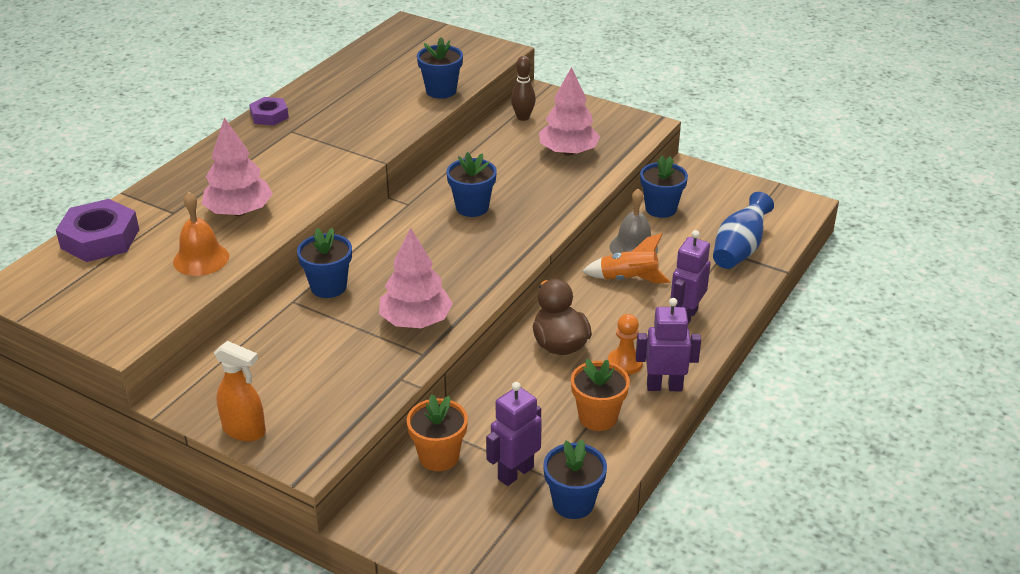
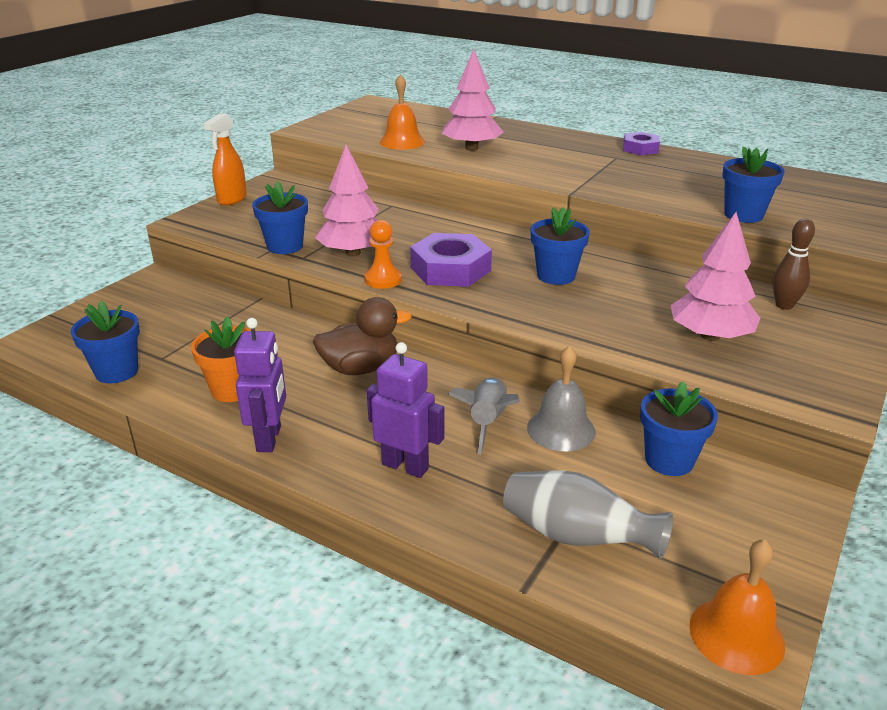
camera: 90 degrees right, 5 degrees down
purple nut [56,199,139,262] -> purple nut moved to [410,233,492,287]
blue flower pot [297,228,352,298] -> blue flower pot moved to [252,181,308,254]
orange flower pot [407,395,468,471] -> none
purple robot [486,382,542,486] -> none
orange rocket [582,233,671,283] -> grey rocket [448,378,520,454]
orange pawn [608,314,643,375] -> orange pawn moved to [365,220,402,289]
blue vase [713,192,774,269] -> grey vase [503,470,673,559]
none -> orange bell [690,539,785,675]

